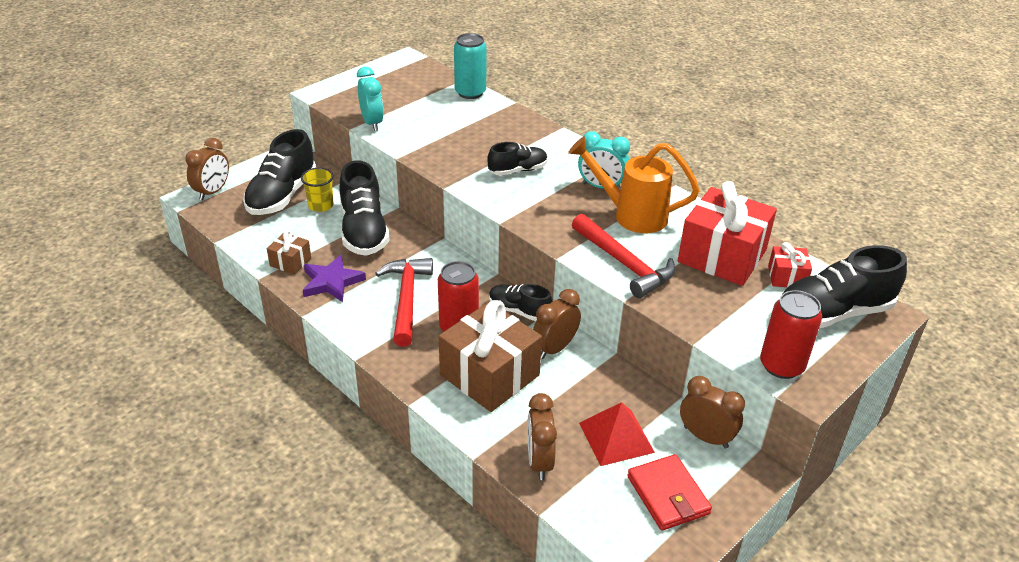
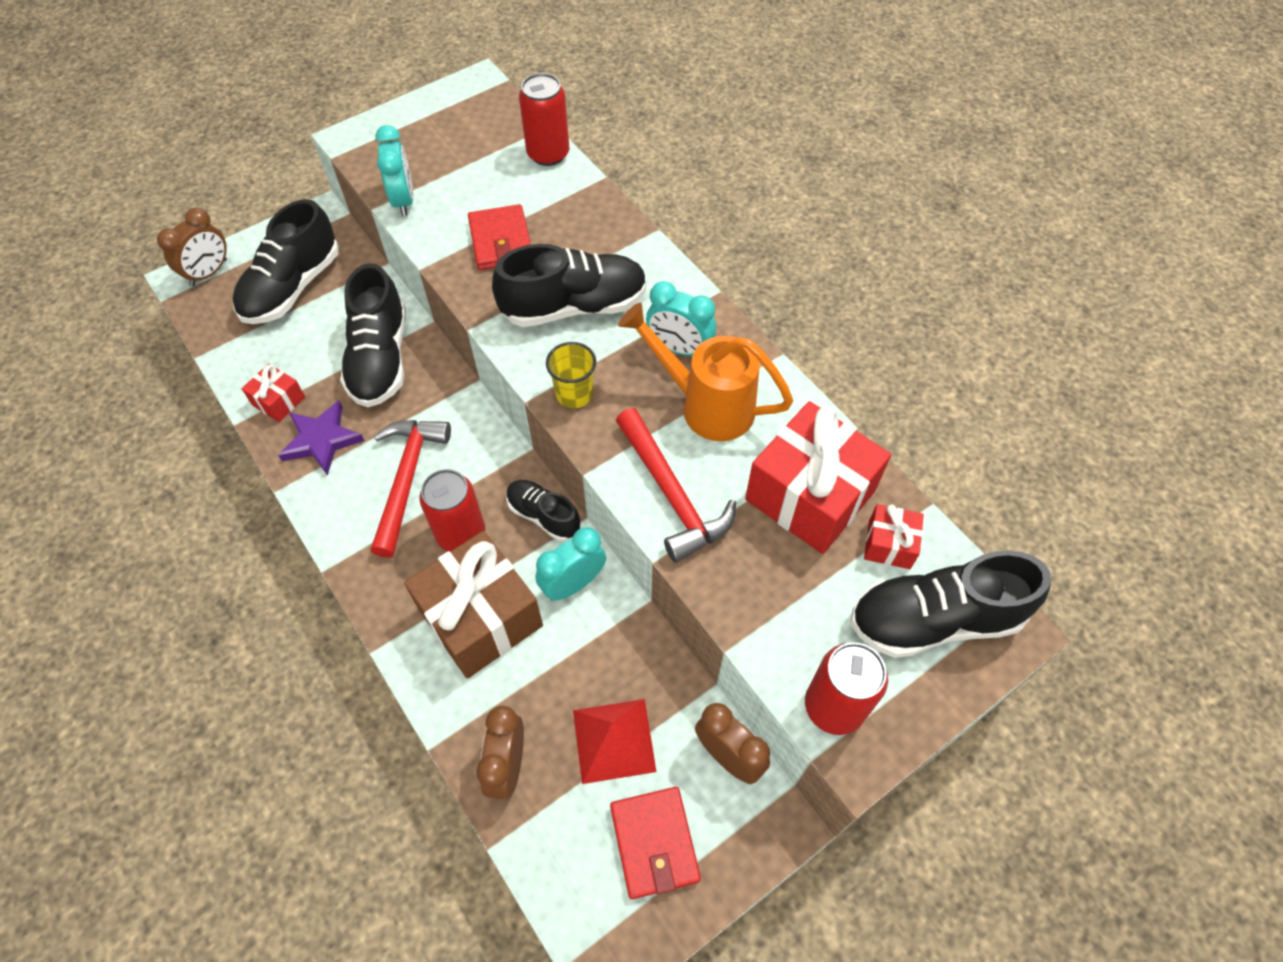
camera: 10 degrees right, 20 degrees up
brown gift [267,230,311,274] -> red gift [242,364,305,422]
yellow cup [301,168,334,212] -> yellow cup moved to [546,342,597,408]
turquoise can [454,33,487,99] -> red can [519,73,569,166]
black shoe [487,142,548,176] -> black shoe [492,244,647,327], size x1.73
brown clock [533,289,581,359] -> turquoise clock [535,527,606,601]
none -> red wallet [468,204,531,270]

